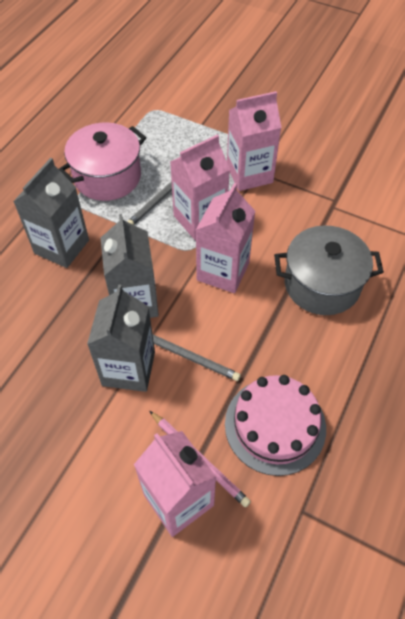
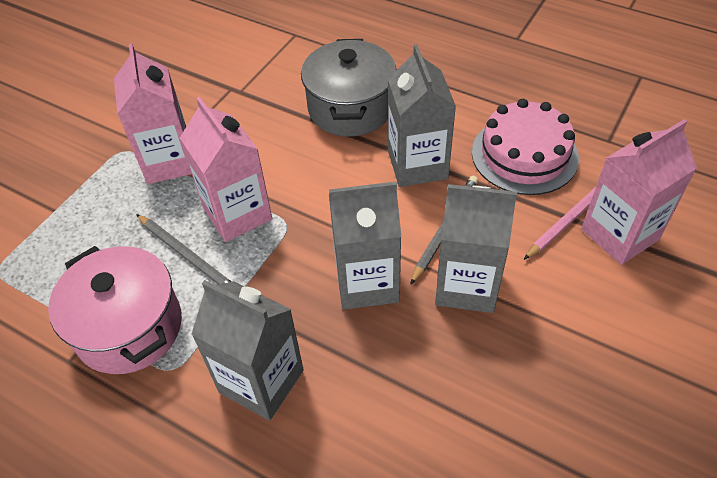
camera: 85 degrees left, 5 degrees down
pink carton [196,183,255,293] -> none
none -> grey carton [388,44,456,187]

